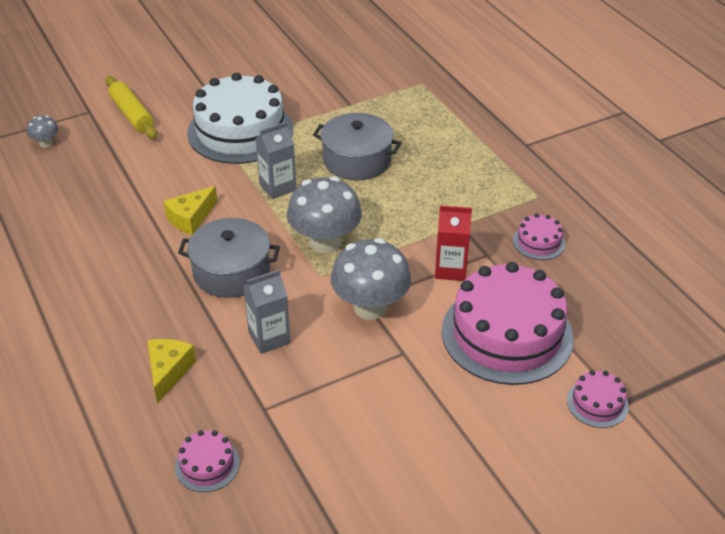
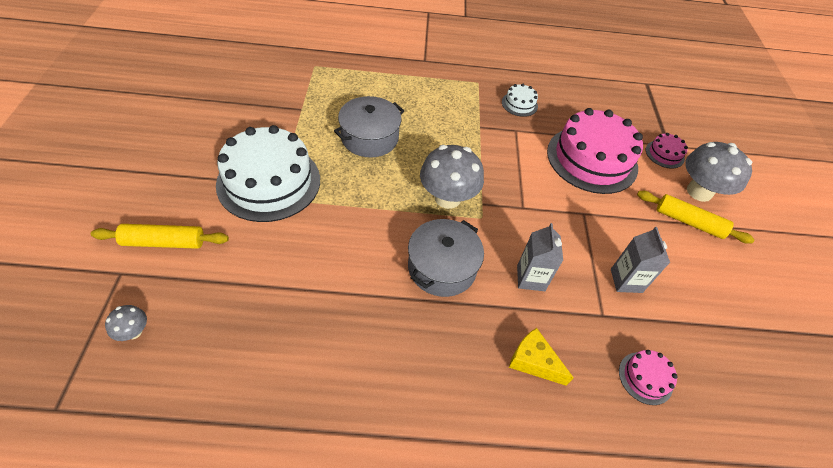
camera: 65 degrees left, 10 degrees up
yellow cheese [163,186,217,235] -> none
grey carton [255,122,296,199] -> grey carton moved to [611,227,670,293]
grey mushroom [331,238,411,320] -> grey mushroom moved to [685,142,752,202]
red carton [435,206,472,281] -> none
pink cake [513,213,565,260] -> white cake [502,84,538,117]
none -> yellow rolling pin [637,191,755,243]

